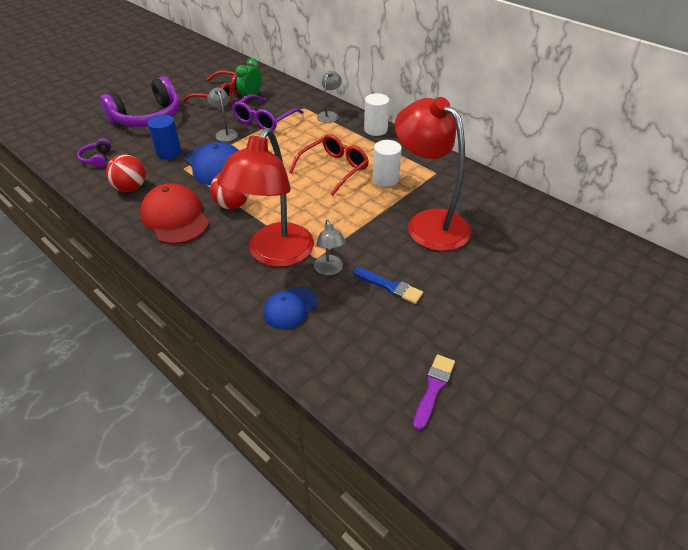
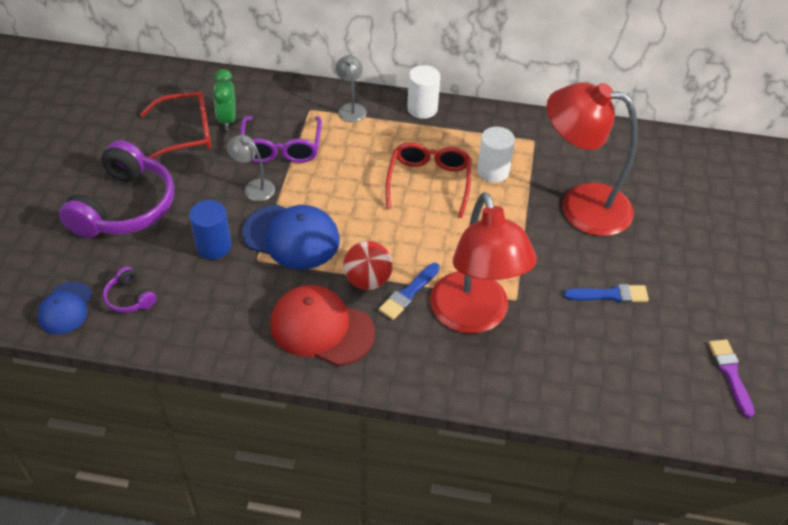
camera: 35 degrees left, 5 degrees up
red ball [106,154,146,192] -> none
blue cap [263,287,317,330] -> blue cap moved to [37,281,92,335]
grey lamp [314,220,346,275] -> none
none -> blue brush [379,263,440,320]

